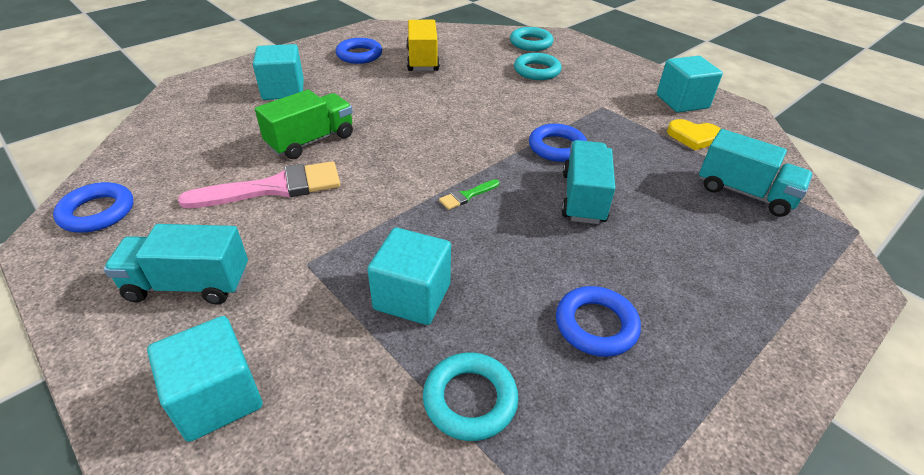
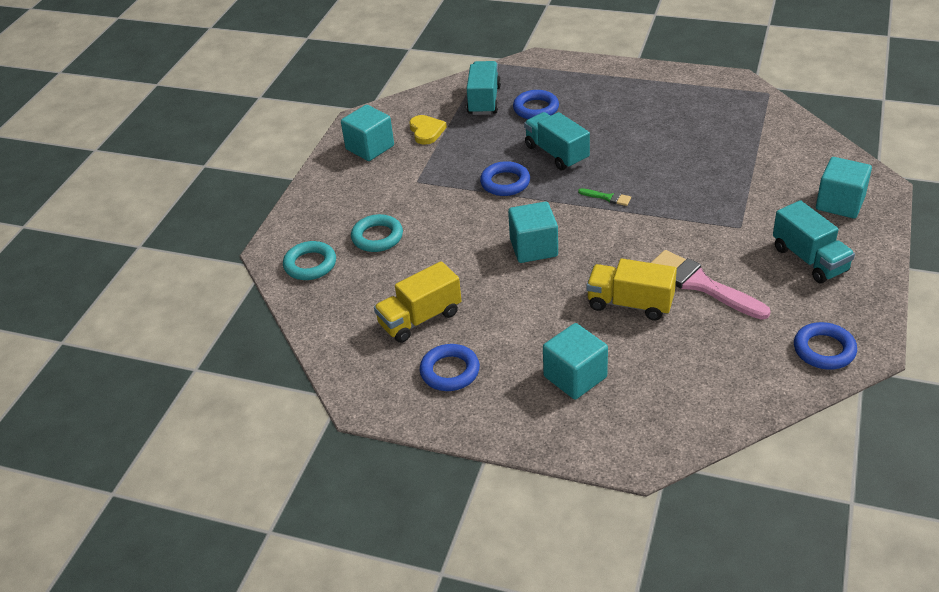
camera: 115 degrees left, 0 degrees up
green truck [255,90,353,159] -> yellow truck [587,258,677,320]
turquoise cube [367,228,451,325] -> turquoise cube moved to [508,201,558,263]
turquoise ring [423,352,518,441] -> none
blue ring [556,286,641,357] -> blue ring moved to [513,90,559,119]
turquoise truck [561,140,615,224] -> turquoise truck turned 75 degrees clockwise [524,112,590,170]

